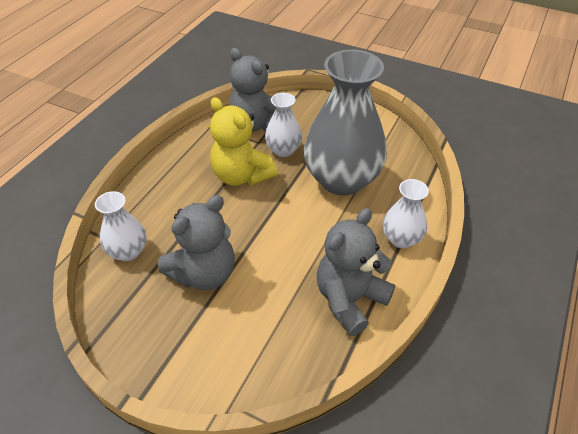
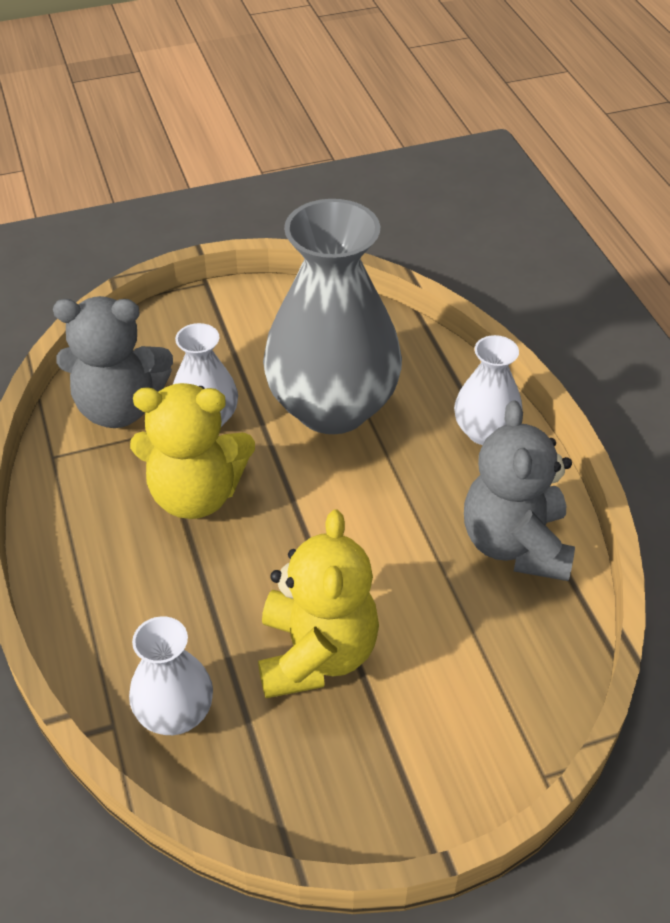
camera: 45 degrees left, 0 degrees up
grey teddy bear [158,195,235,290] -> yellow teddy bear [258,509,379,698]

